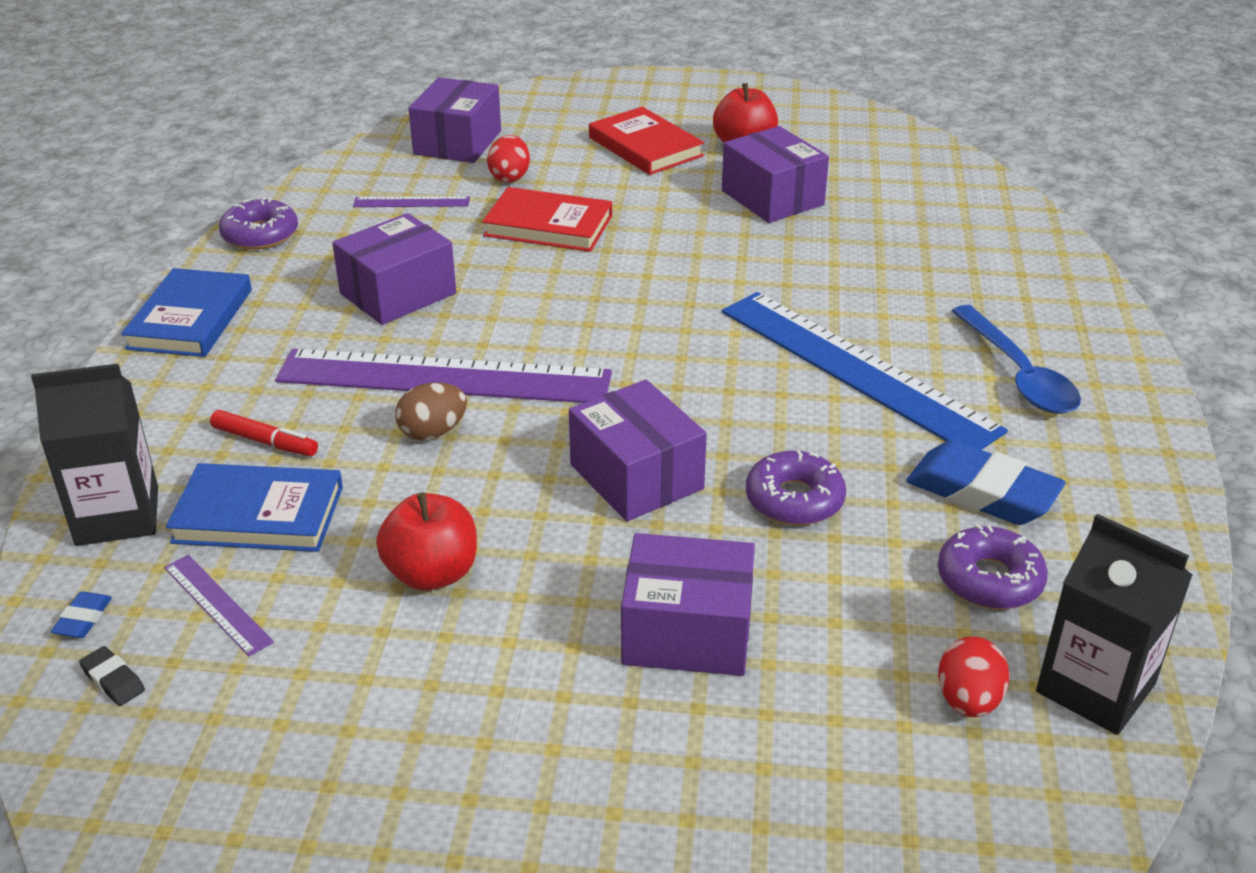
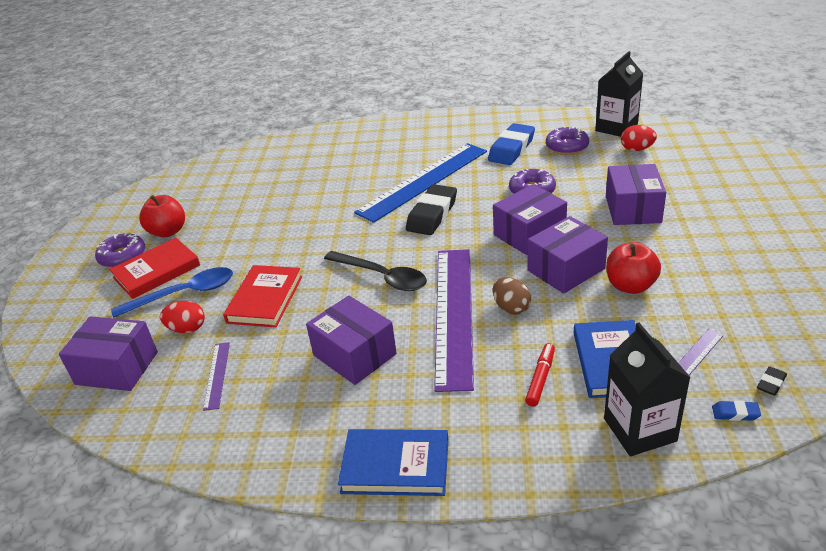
camera: 90 degrees left, 0 degrees up
purple donut [219,197,298,250] -> purple donut moved to [95,233,145,268]
purple box [722,126,829,223] -> purple box moved to [527,216,608,294]
blue spoon [952,305,1081,414] -> blue spoon moved to [111,267,233,318]
none -> black spoon [324,251,427,291]
none -> black eraser [406,184,457,235]

